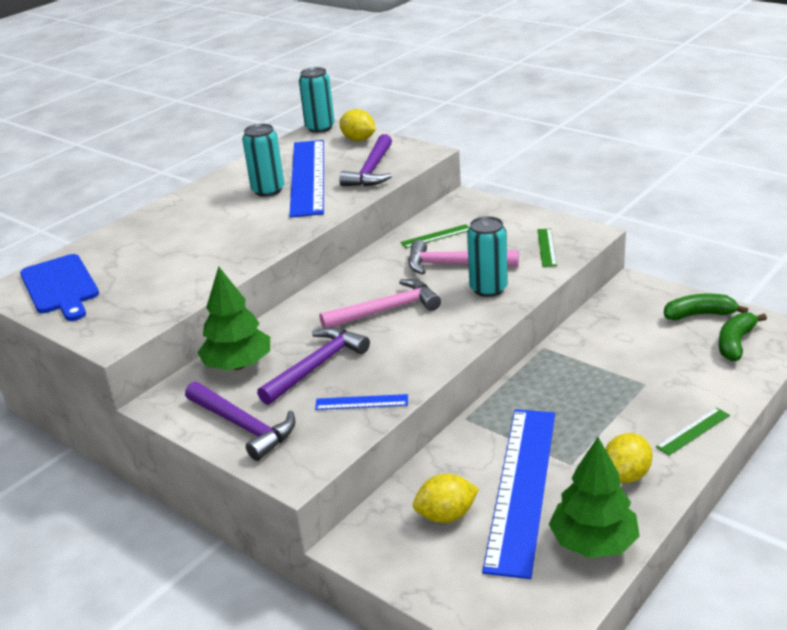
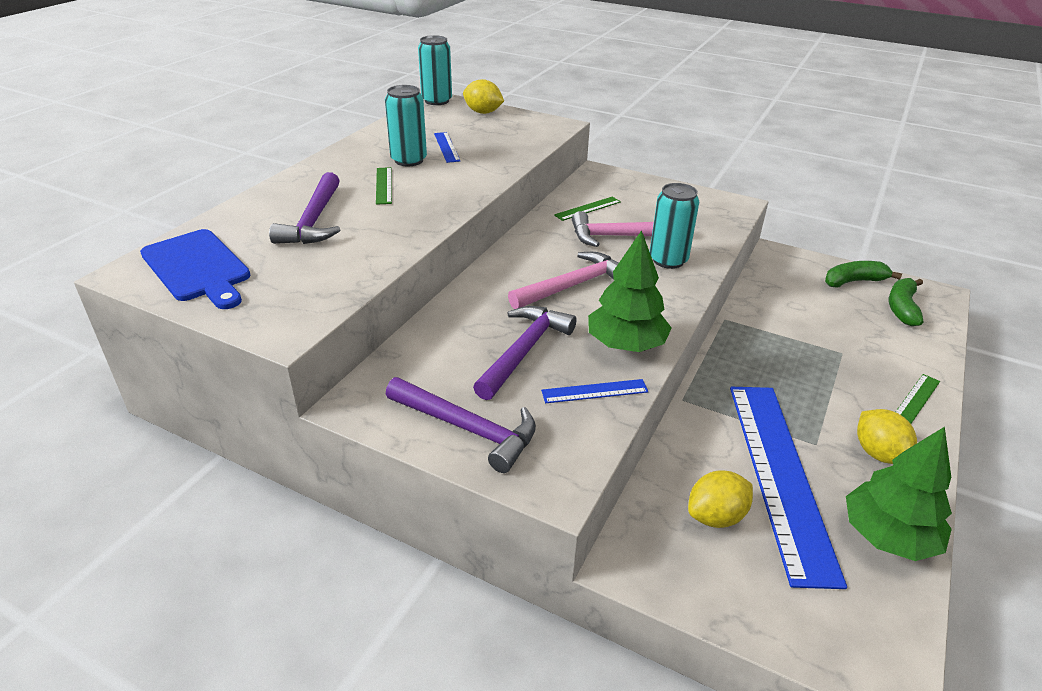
camera: 15 degrees left, 5 degrees up
green tree [197,266,270,370] -> green tree moved to [588,230,672,352]
blue ruler [289,140,324,218] -> blue ruler [434,132,460,163], size x0.41
purple hammer [339,134,392,187] -> purple hammer moved to [269,172,340,244]
green ruler [537,229,557,267] -> green ruler moved to [376,167,392,205]
yellow lemon [605,433,653,483] -> yellow lemon turned 45 degrees counterclockwise [857,409,917,464]

